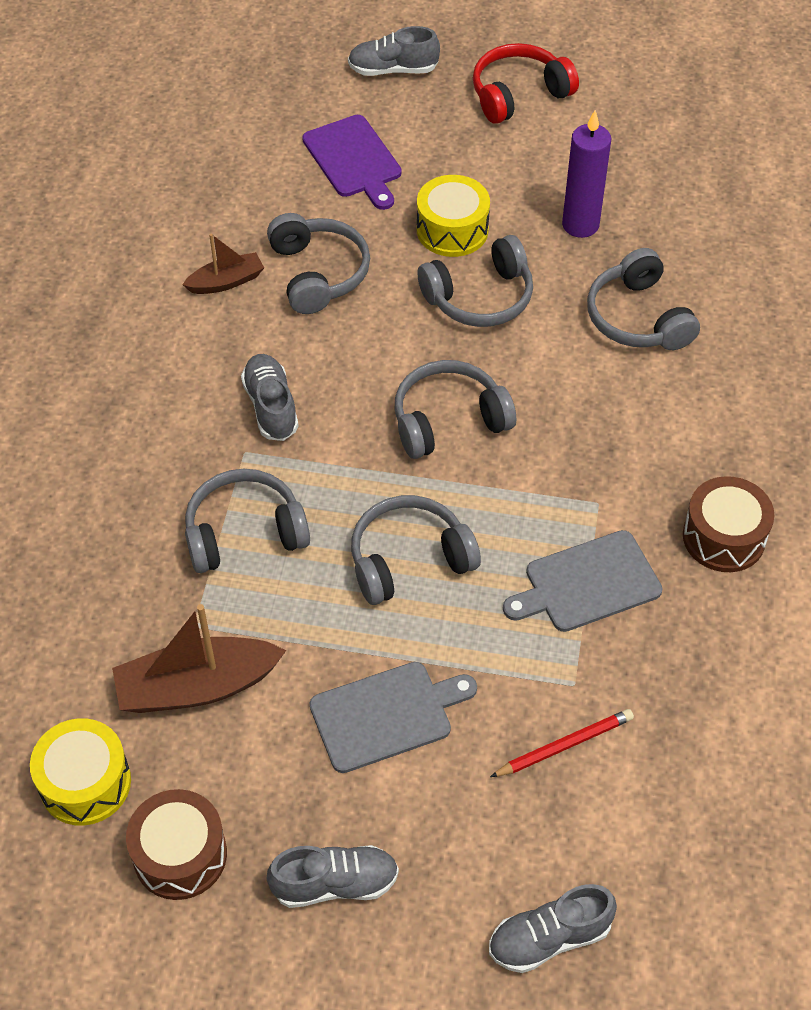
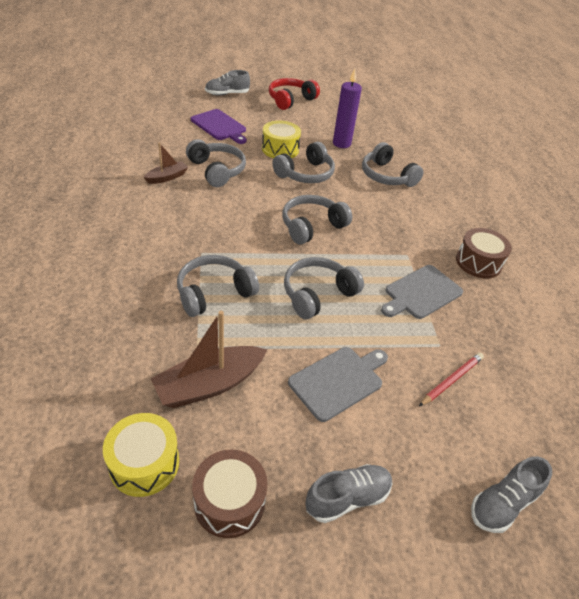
camera: 20 degrees left, 10 degrees down
grey shoe [241,354,299,441] -> none

